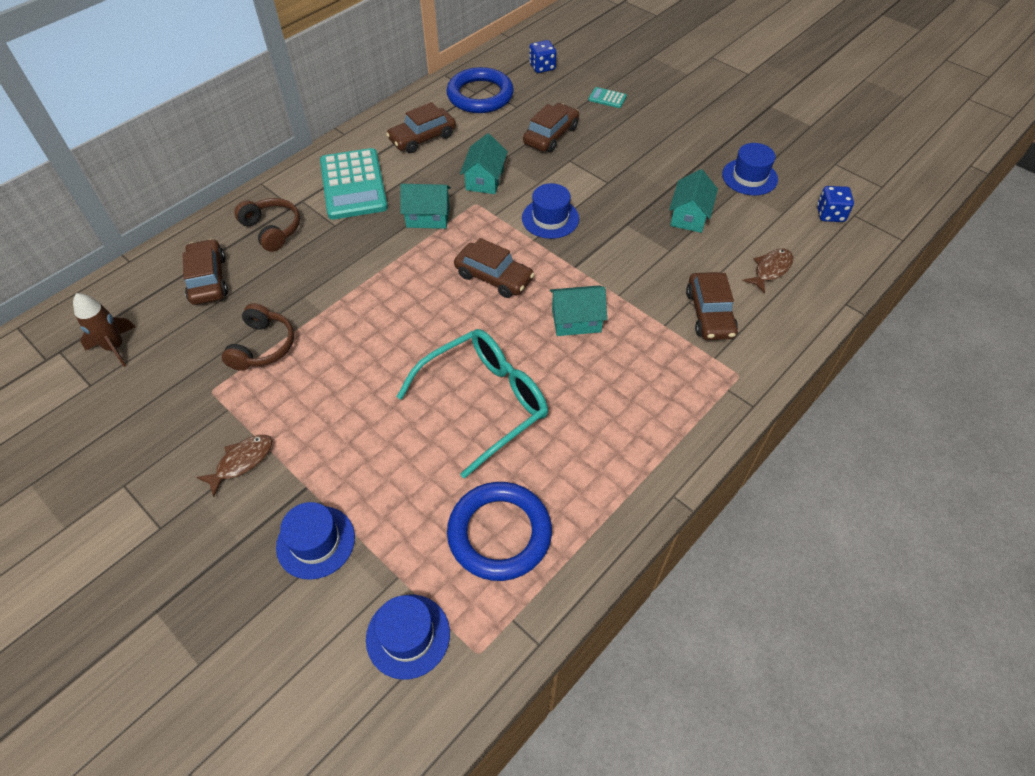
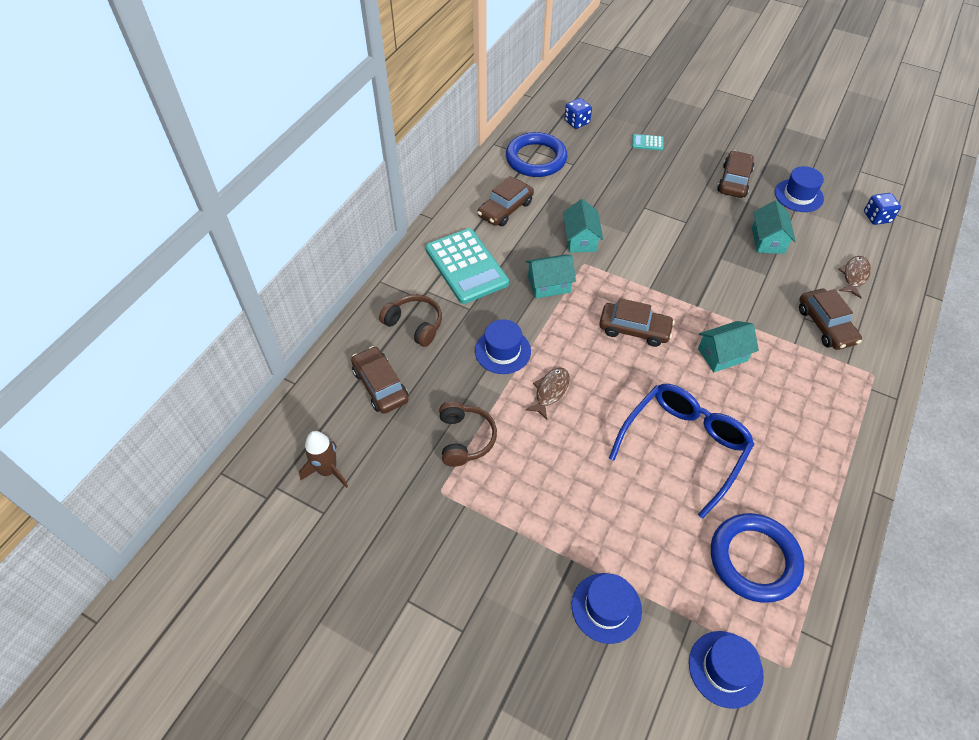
camera: 15 degrees left, 0 degrees up
brown fish [196,435,272,497] -> brown fish moved to [525,367,570,420]
turquoise glasses [397,329,548,479] -> blue glasses [609,384,754,519]
blue hat [522,183,579,239] -> blue hat moved to [475,319,531,374]
brown car [523,103,579,152] -> brown car moved to [717,150,754,198]

